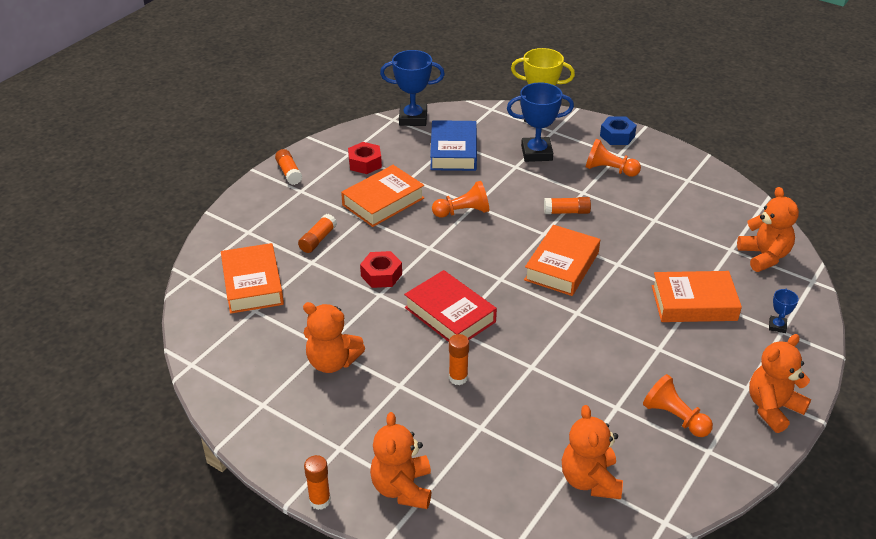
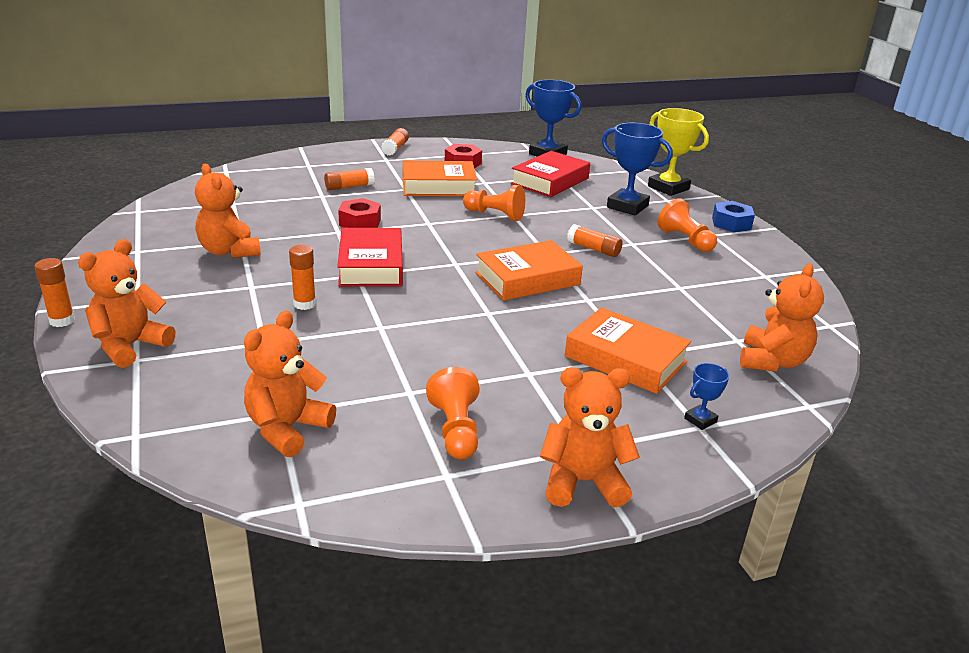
camera: 35 degrees right, 10 degrees down
orange book [221,243,284,314] -> none
blue book [430,120,477,171] -> red book [511,151,590,197]

